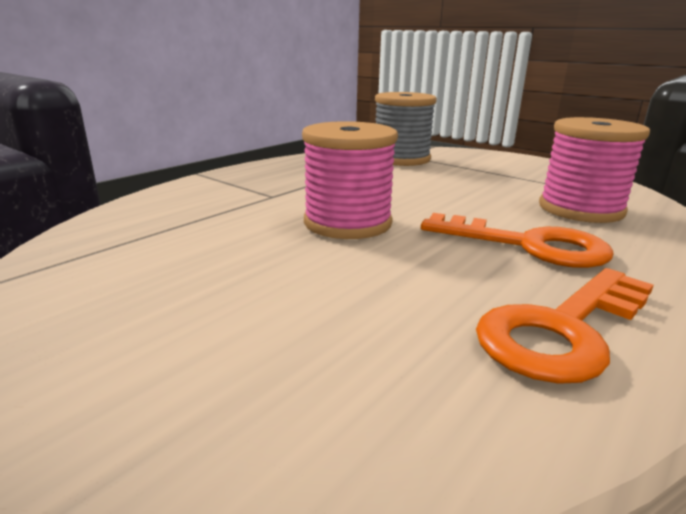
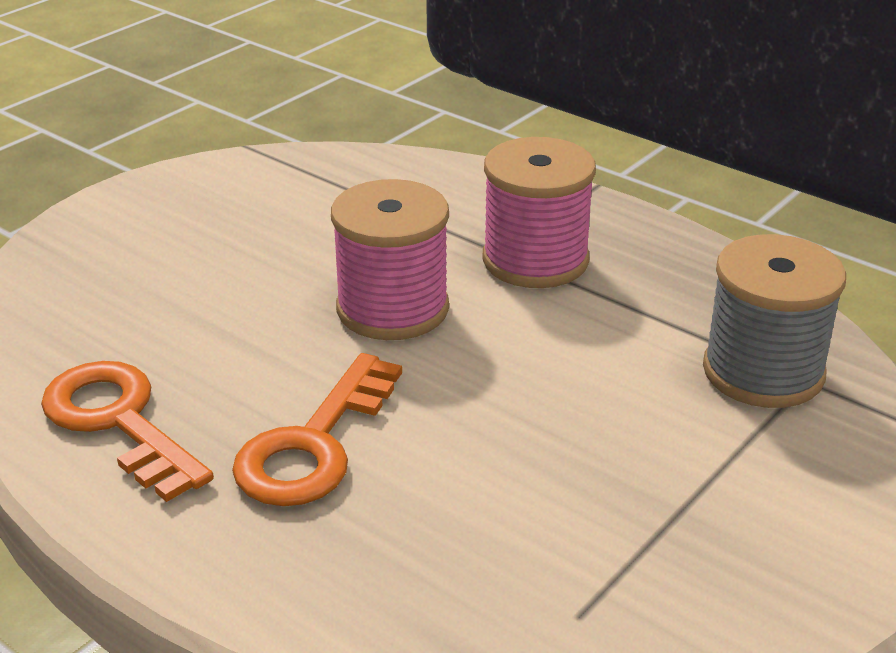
camera: 90 degrees right, 10 degrees up
pink spool [539,117,650,223] -> pink spool moved to [482,137,596,288]

